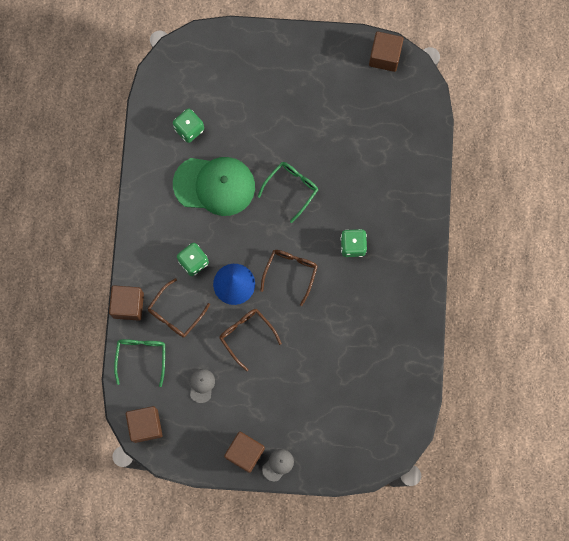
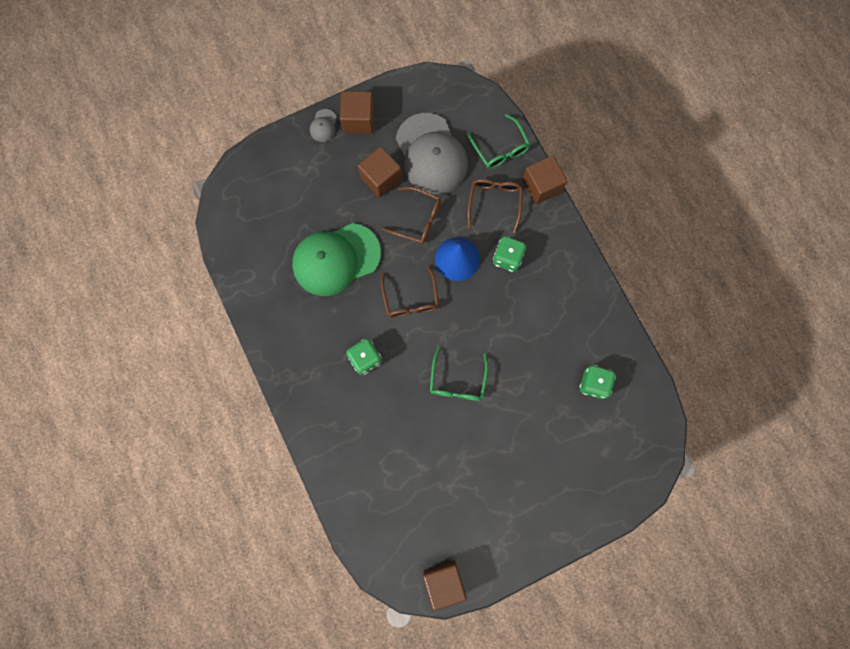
camera: 150 degrees right, 0 degrees up
brown cube [126,406,162,443] -> brown cube moved to [358,146,402,198]
green cap [173,157,255,216] -> green cap moved to [292,223,381,296]
grey cap [190,369,215,403] -> grey cap [396,113,468,194], size x2.47

